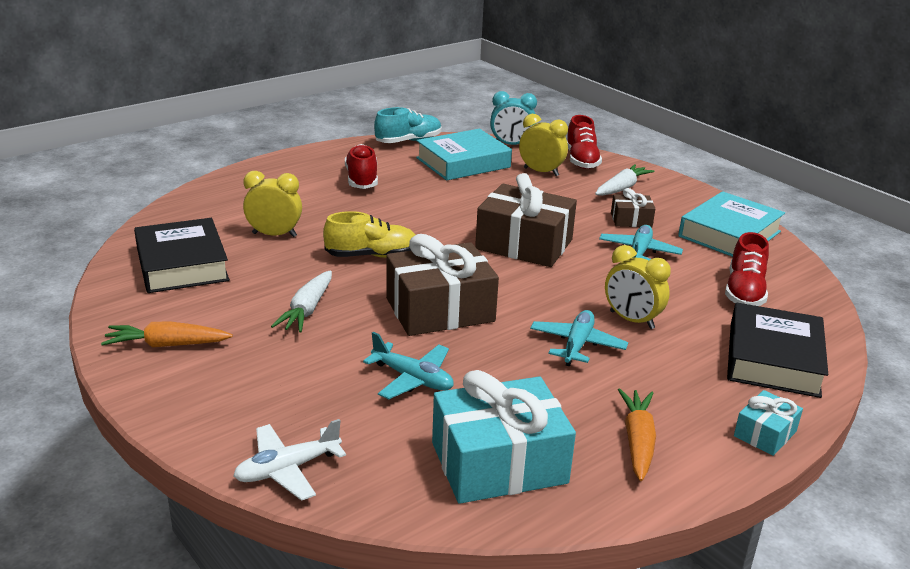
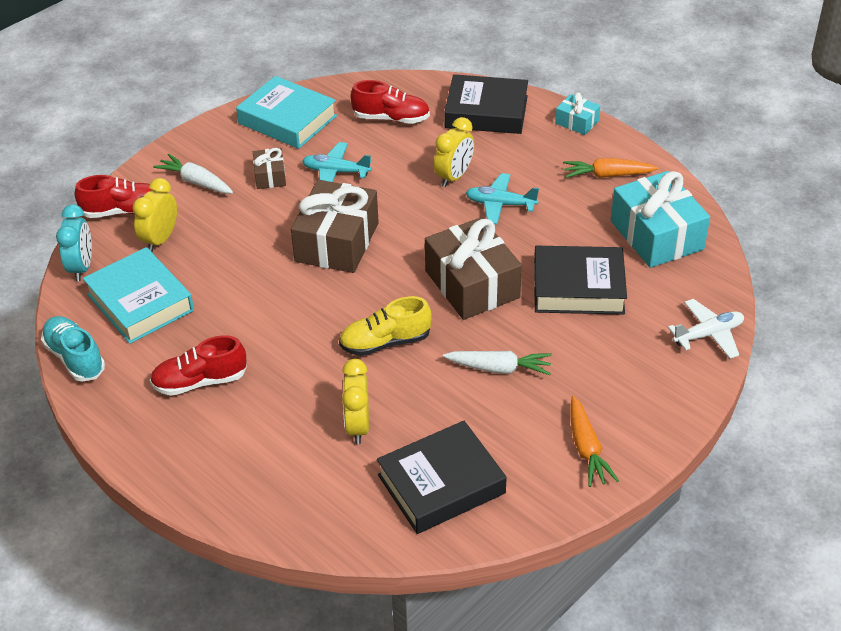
camera: 95 degrees left, 15 degrees up
white plane [233,419,346,501] -> white plane turned 75 degrees counterclockwise [668,299,744,359]
yellow shoe [323,211,415,258] -> yellow shoe turned 90 degrees counterclockwise [339,296,432,356]
turquoise plane [363,332,454,399] -> black book [534,246,627,315]

